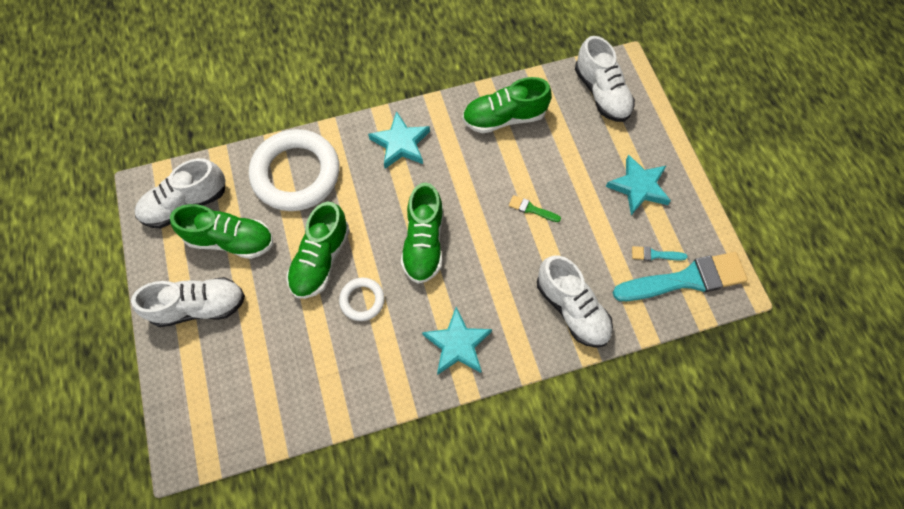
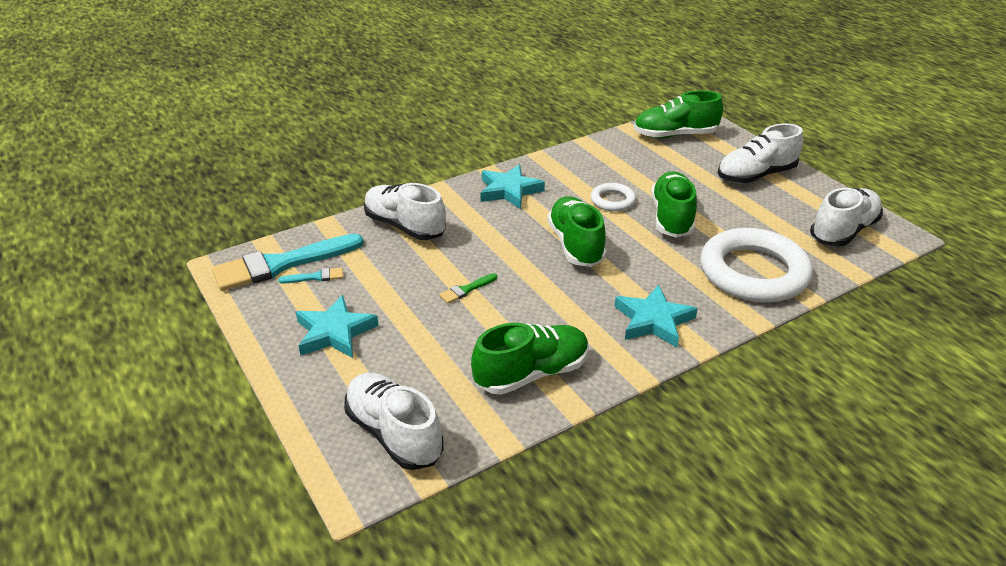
camera: 165 degrees right, 30 degrees down
green shoe [170,204,273,259] -> green shoe moved to [634,90,723,138]
green brush [509,195,561,222] -> green brush turned 135 degrees clockwise [439,273,497,304]

